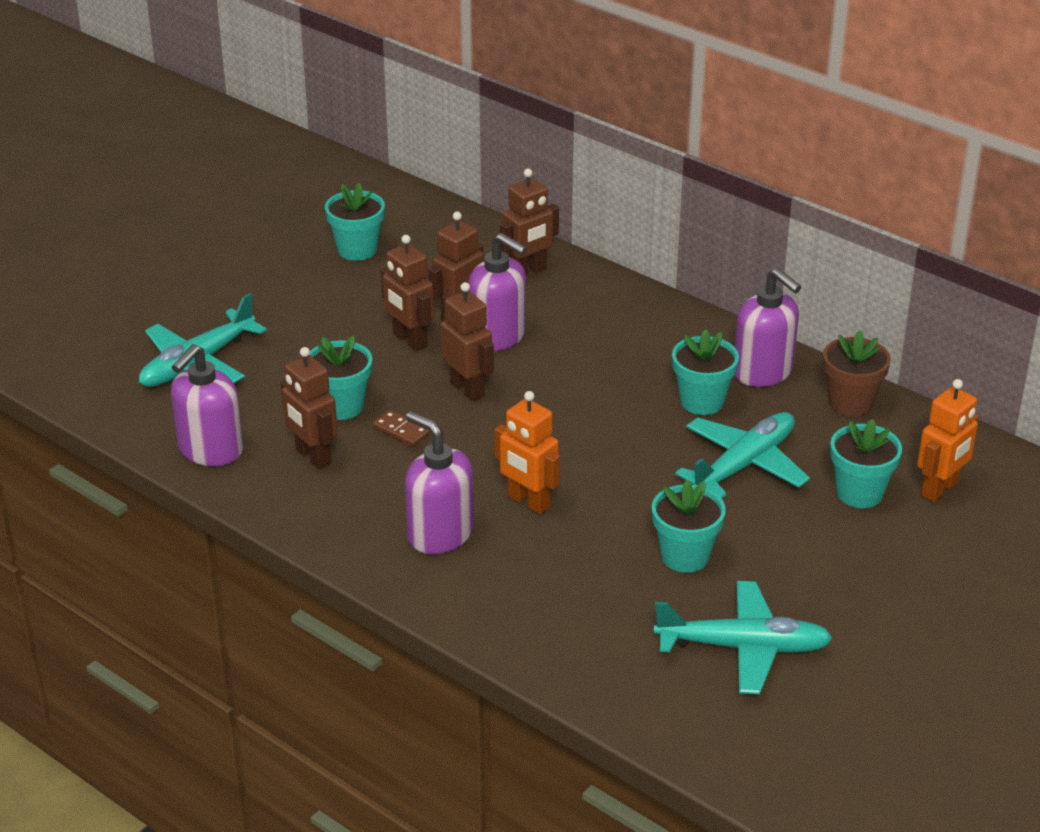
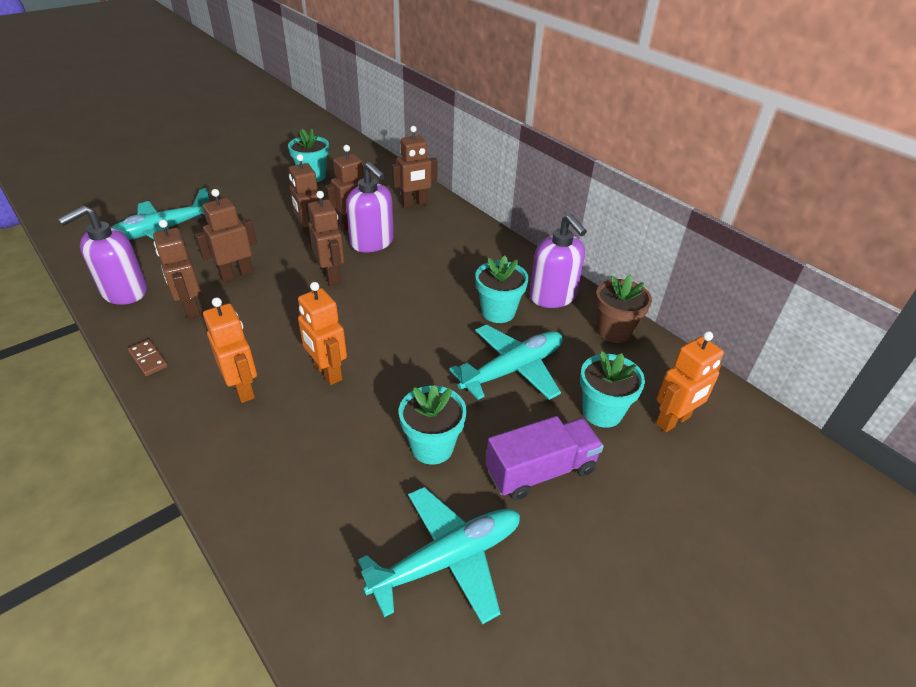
camera: 10 degrees right, 5 degrees up
turquoise flower pot [309,336,372,420] -> brown robot [195,189,257,282]
brown domino [373,410,430,447] -> brown domino moved to [128,340,168,376]
purple soap dispenser [405,411,474,554] -> orange robot [203,297,257,403]
turquoise plane [654,581,833,694] -> turquoise plane turned 45 degrees counterclockwise [358,487,520,625]
none -> purple truck [485,416,604,500]

